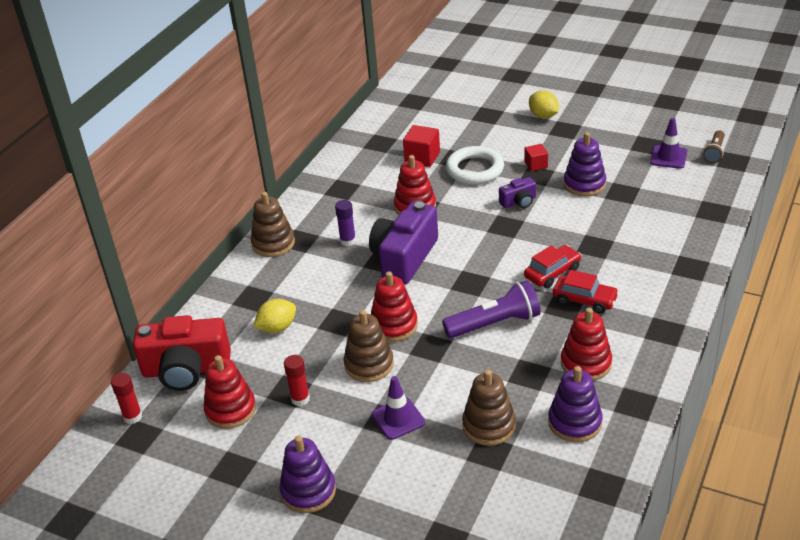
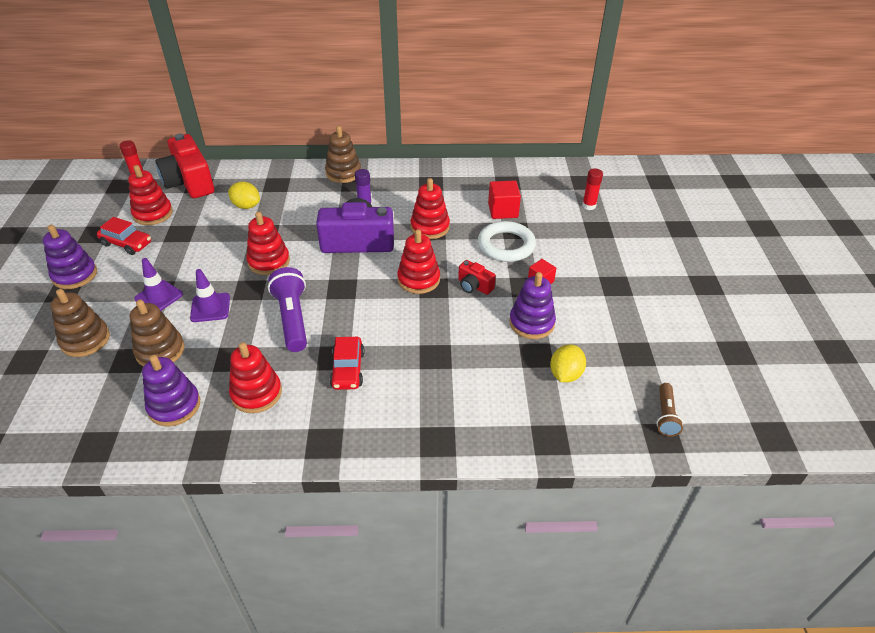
camera: 60 degrees right, 5 degrees up
red glue stick [284,355,310,406] -> red glue stick moved to [582,168,603,210]
brown stacking toy [344,310,394,382] -> brown stacking toy moved to [50,289,110,357]
purple flashlight [442,280,541,338] -> purple flashlight turned 150 degrees counterclockwise [268,267,307,352]
purple camera [499,177,536,208] -> red camera [458,260,496,295]
red car [524,245,581,288] -> red car moved to [97,217,151,255]
yellow lemon [529,91,559,118] -> yellow lemon moved to [550,344,586,383]
purple traffic cone [650,118,687,169] -> purple traffic cone moved to [190,269,230,322]
brown flashlight [703,130,725,163] -> brown flashlight turned 75 degrees counterclockwise [656,383,683,437]
none -> red stacking toy [397,229,440,294]

